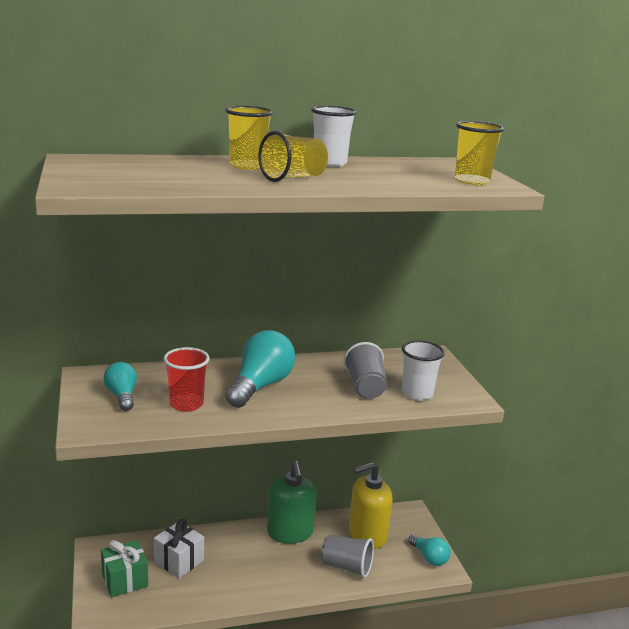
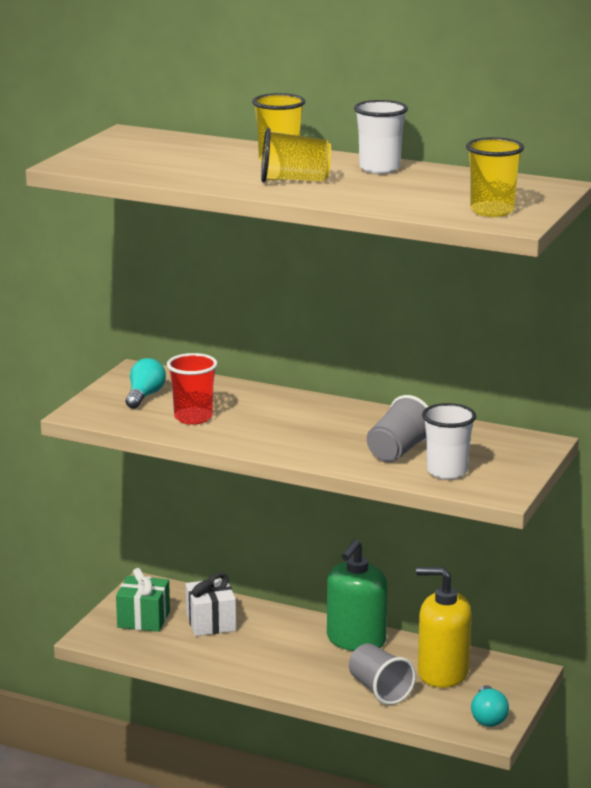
camera: 40 degrees right, 0 degrees up
turquoise light bulb [225,330,295,408] -> none

